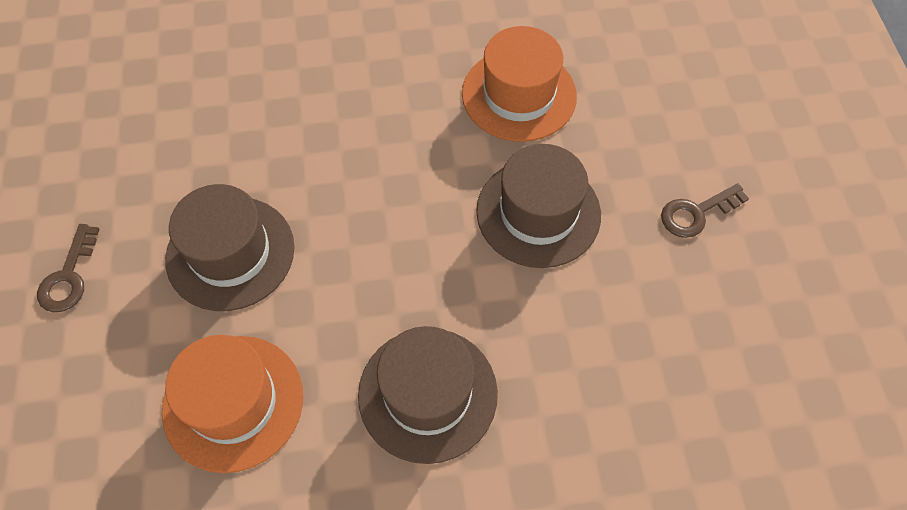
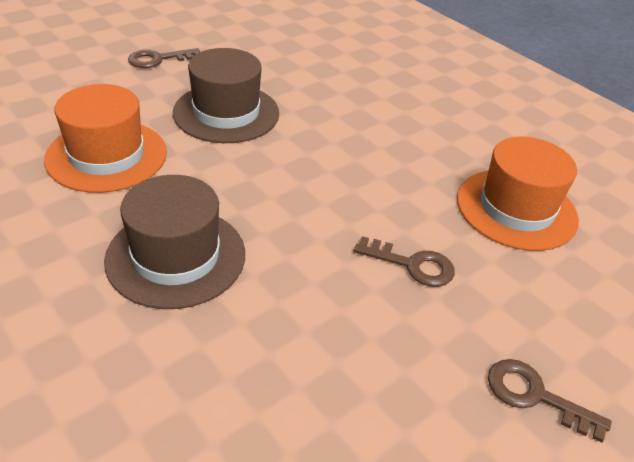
camera: 55 degrees right, 20 degrees down
brown hat [476,144,601,268] -> brown key [354,236,455,287]

